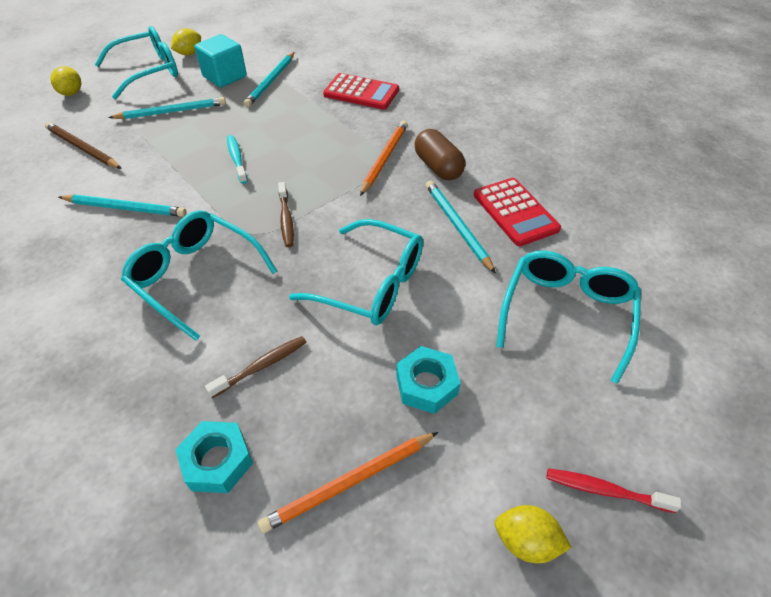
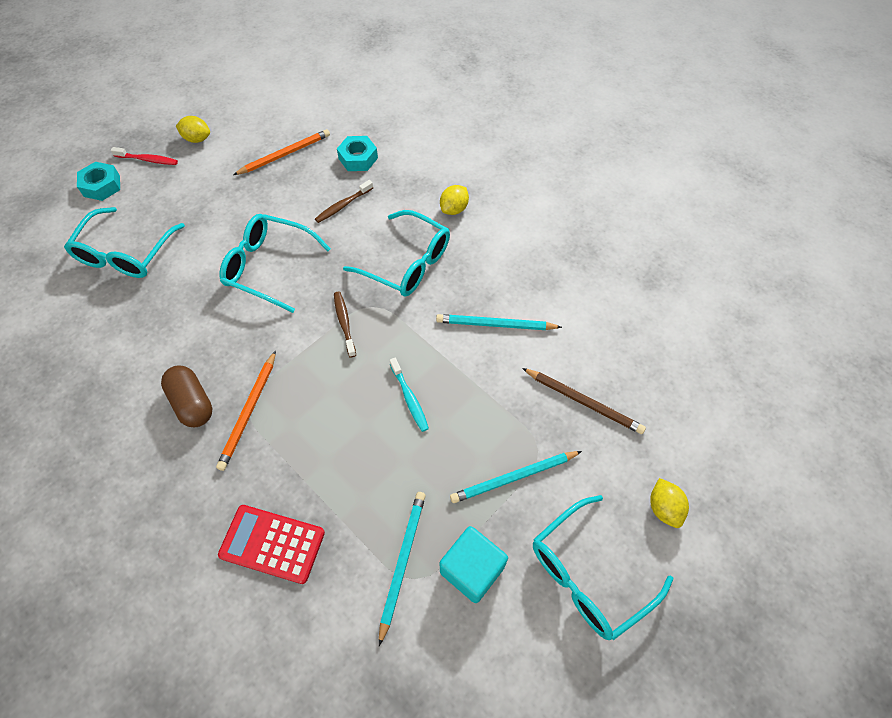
camera: 175 degrees right, 10 degrees up
yellow lemon [171,28,201,55] -> yellow lemon moved to [440,185,469,215]
turquoise nut [396,346,461,414] -> turquoise nut moved to [77,162,120,201]
turquoise pencil [426,181,496,274] -> none
red calculator [474,178,561,246] -> none

